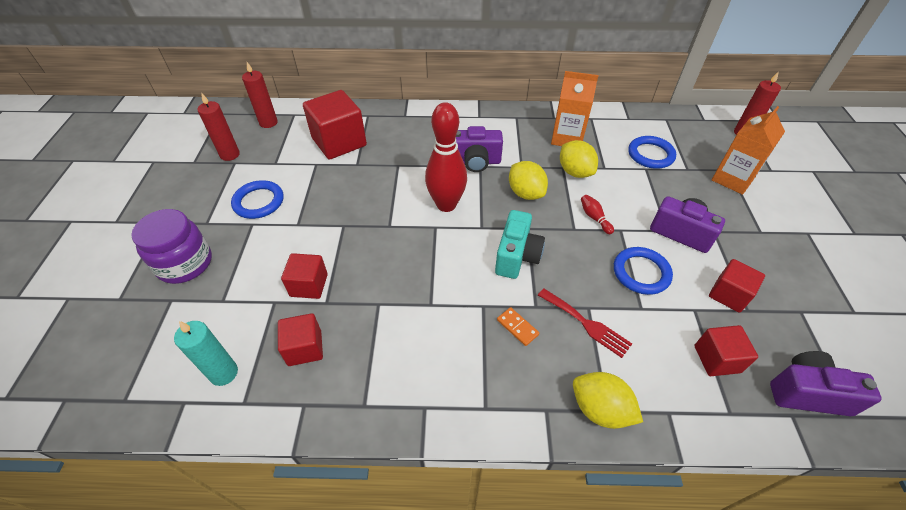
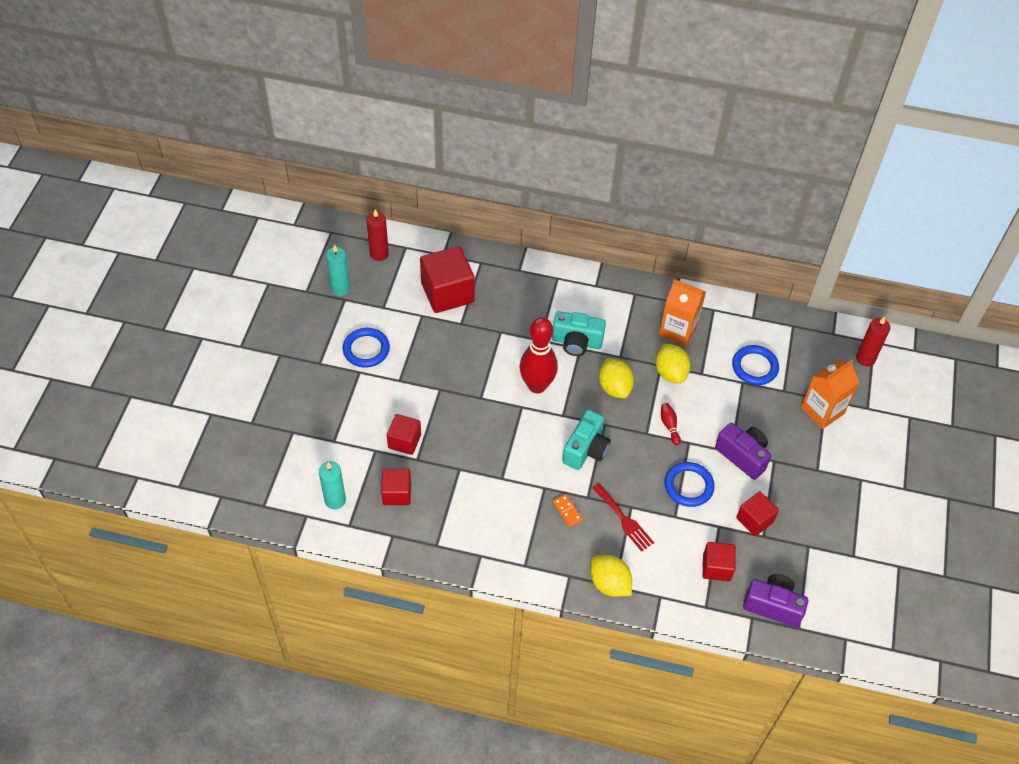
camera: 10 degrees right, 5 degrees up
purple jar [131,209,212,284] -> none
red candle [197,93,240,161] -> turquoise candle [326,244,350,296]
purple camera [456,126,503,172] -> turquoise camera [552,311,606,356]

